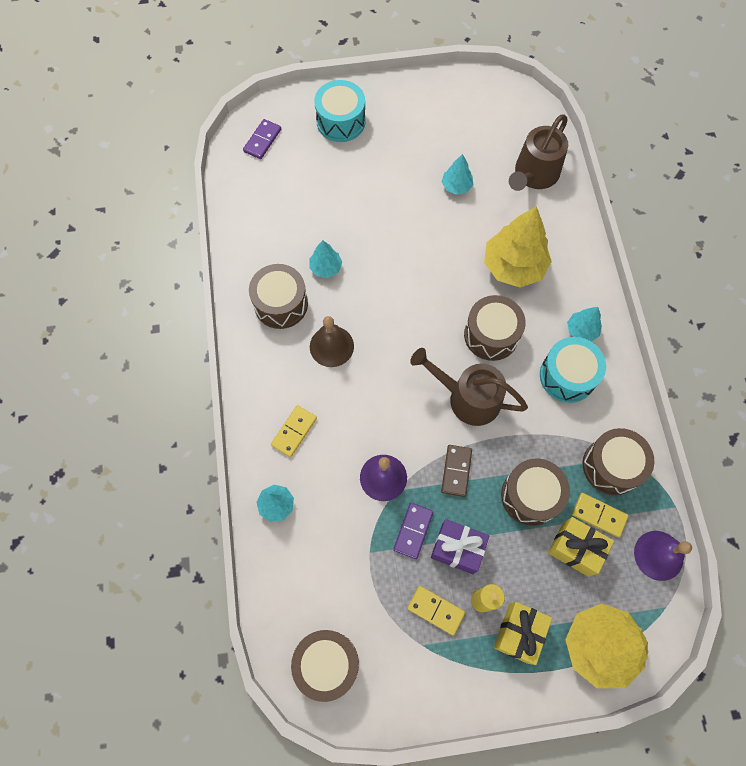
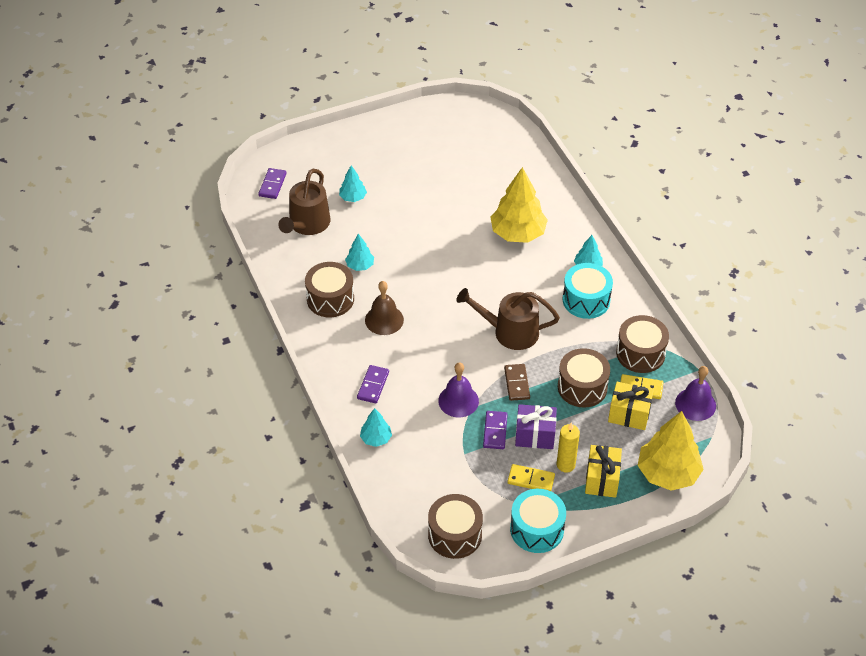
camera: 15 degrees left, 20 degrees down
yellow domino [271,405,317,457] -> purple domino [357,365,389,403]
turquoise drum [314,80,366,142] -> turquoise drum moved to [510,489,566,553]
turquoise tree [442,154,473,195] -> turquoise tree moved to [339,165,367,202]
brown drum [464,295,526,361] -> none
brown watering can [509,115,568,191] -> brown watering can moved to [278,169,331,235]

